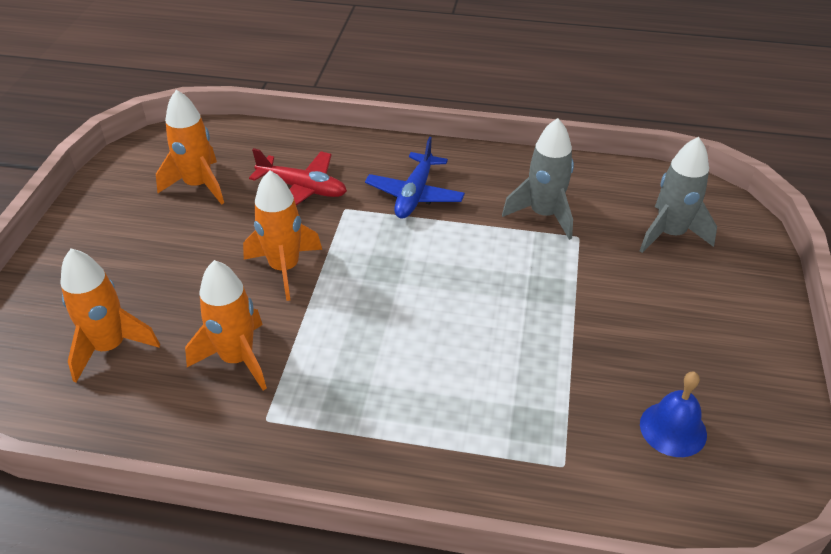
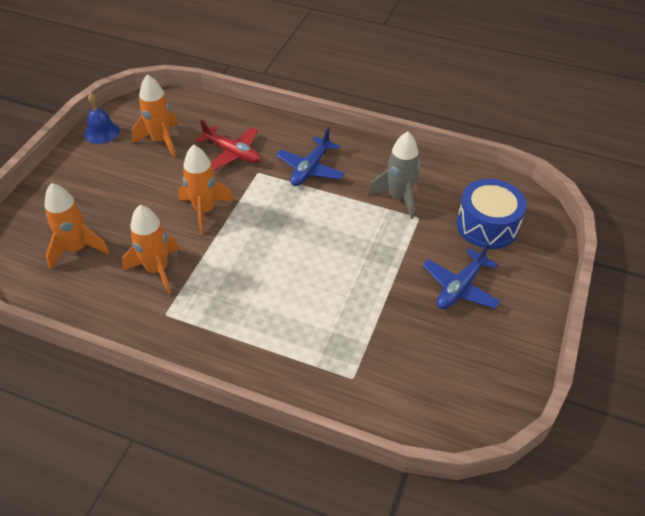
camera: 10 degrees right, 5 degrees up
grey rocket [640,137,717,253] -> blue drum [456,179,527,249]
blue bell [640,372,707,457] -> blue bell moved to [84,93,120,144]
none -> blue plane [423,243,501,309]

